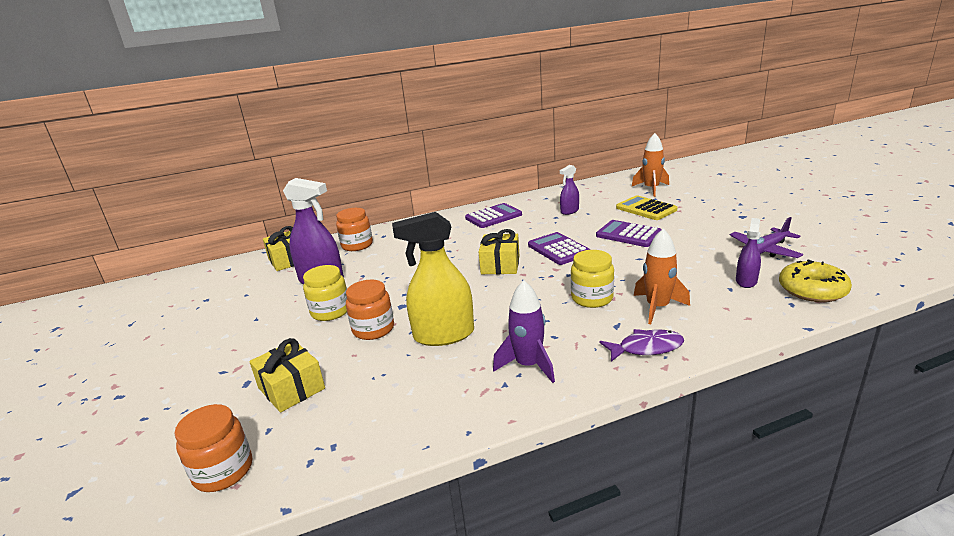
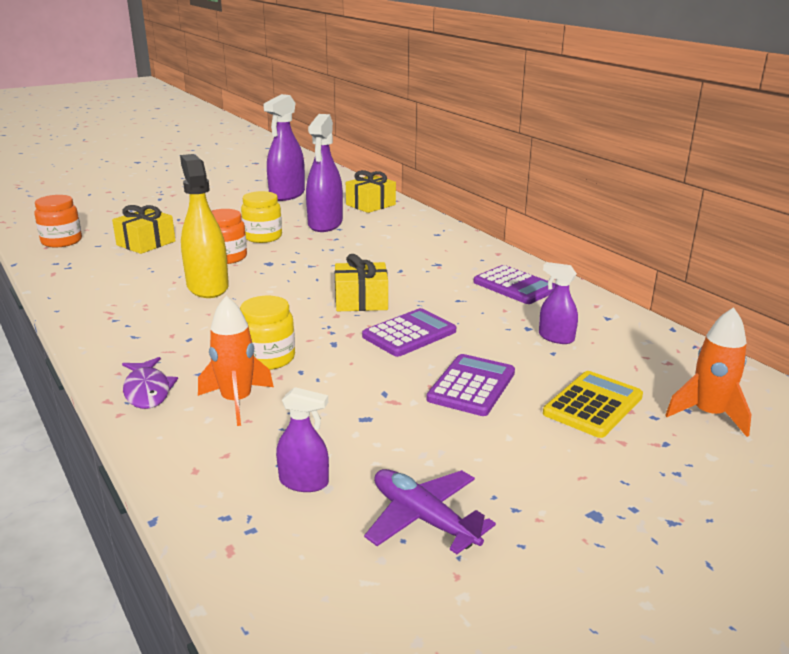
camera: 75 degrees right, 0 degrees up
orange jar [336,208,373,251] -> none
purple rocket [493,280,555,383] -> none
yellow donut [779,259,852,302] -> none
none -> purple spray bottle [263,94,305,201]

